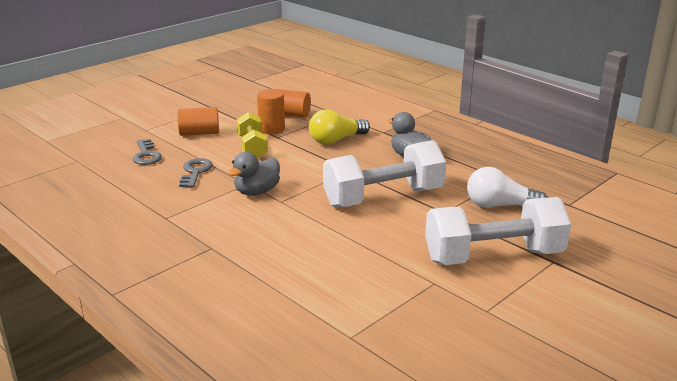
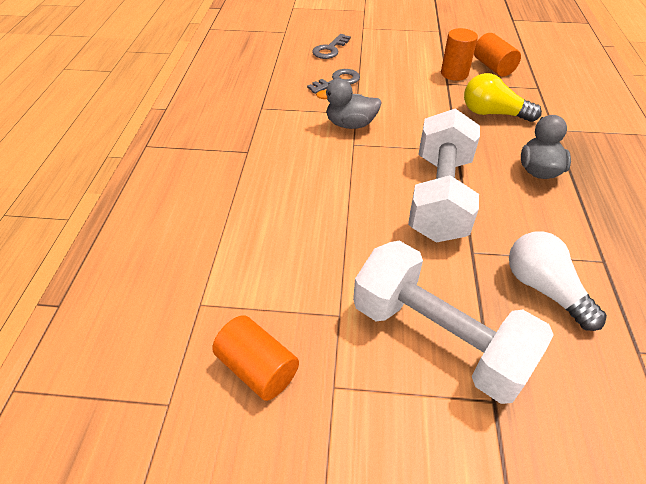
camera: 50 degrees right, 20 degrees up
orange cylinder [177,107,219,136] -> orange cylinder moved to [212,315,299,401]
yellow dumbbell [237,112,268,158] -> none
white dumbbell [323,140,446,208] -> white dumbbell turned 75 degrees clockwise [408,109,480,243]

